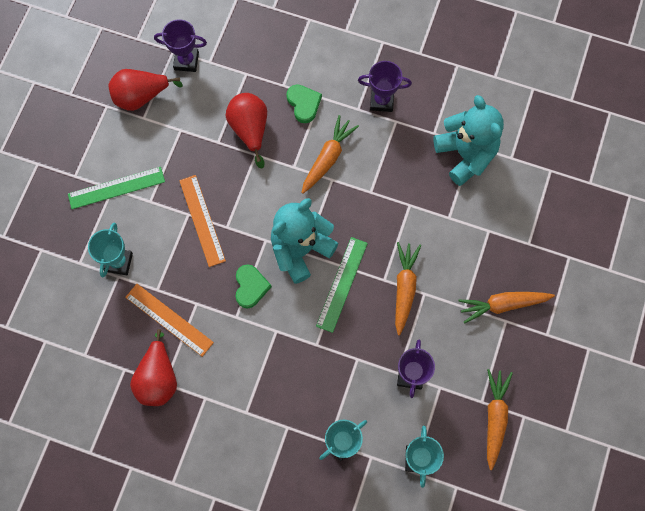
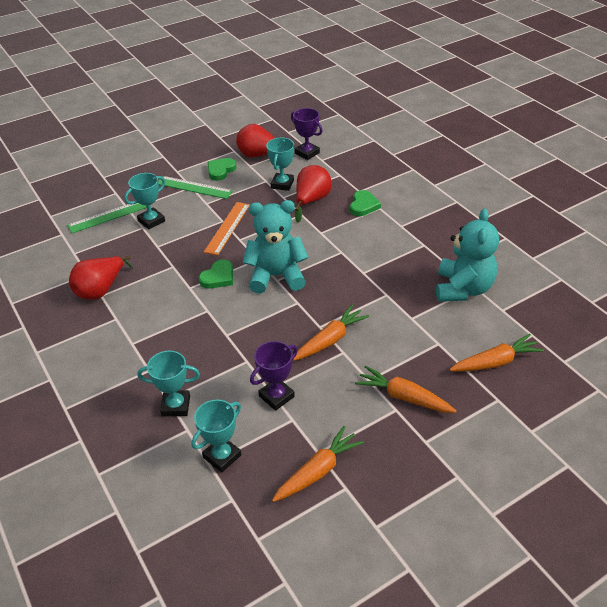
camera: 40 degrees right, 30 degrees down
orange ruler [125,284,214,357] -> none
orange carrot [301,115,359,194] -> orange carrot moved to [449,334,544,372]
green ruler [316,237,368,333] -> green ruler moved to [67,203,147,233]
purple trophy [358,61,412,112] -> none
none -> green heart [208,158,236,181]
none -> turquoise trophy [266,138,294,191]

